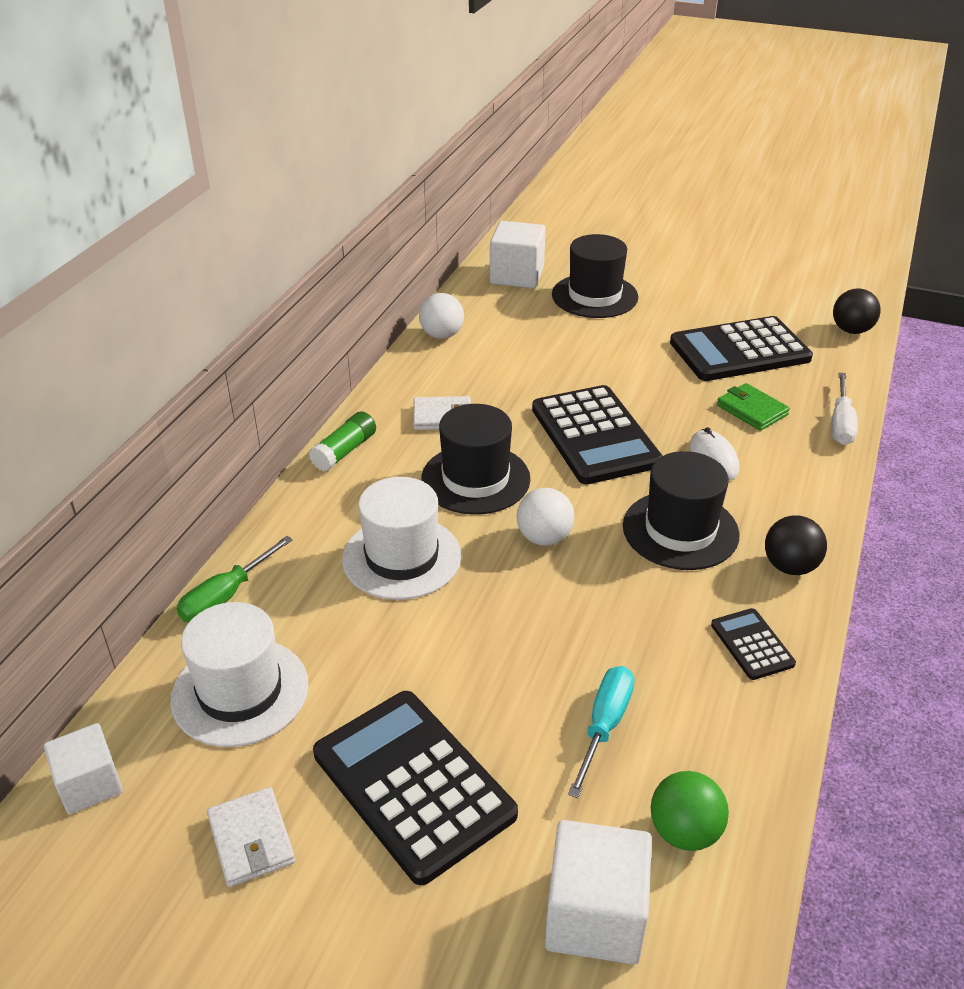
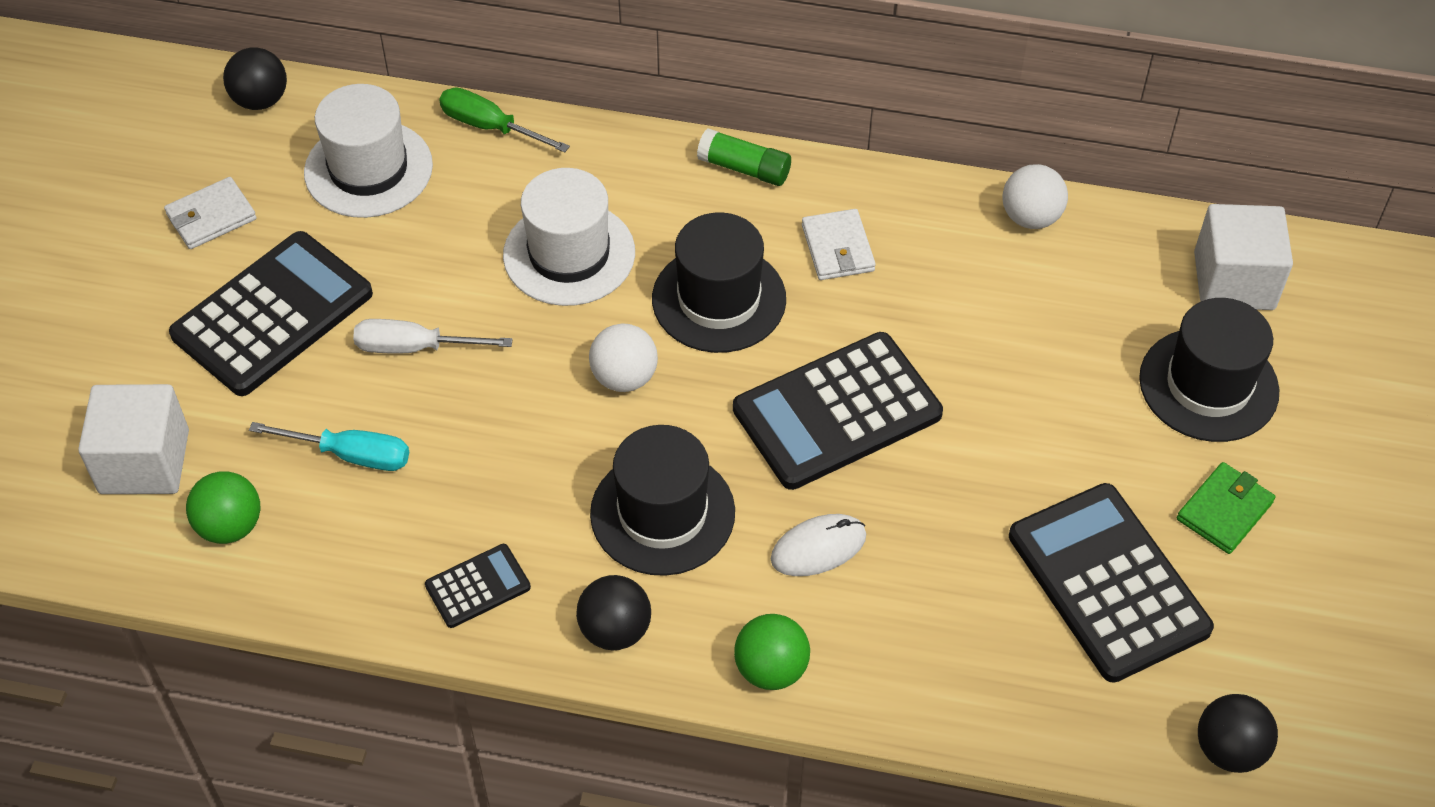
camera: 80 degrees right, 15 degrees up
white cube [44,723,123,814] -> black ball [223,48,287,110]
green wallet [717,383,790,431] -> green wallet moved to [1177,462,1275,554]
white screwdriver [831,372,858,445] -> white screwdriver moved to [353,319,513,353]
none -> green ball [734,614,810,690]

